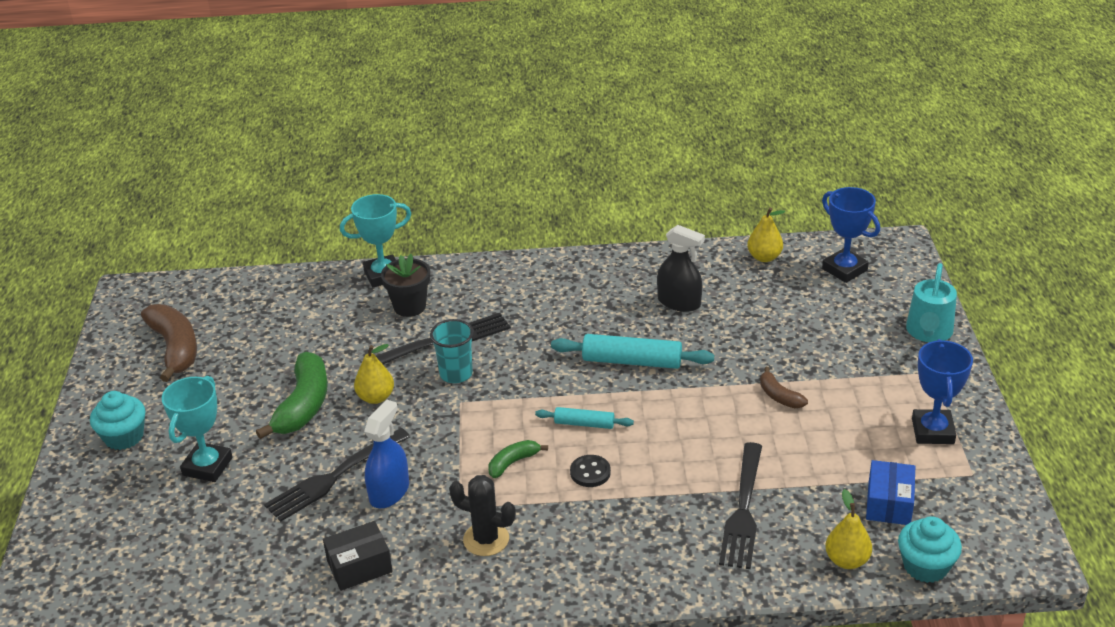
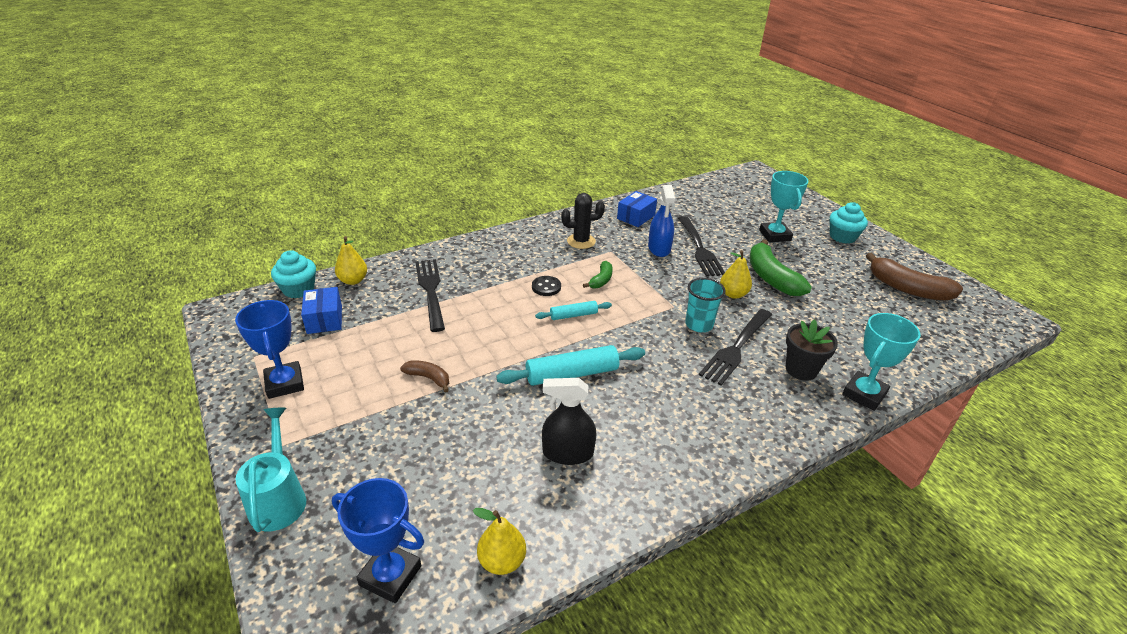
camera: 150 degrees right, 0 degrees up
black fork [264,428,410,522] -> black fork turned 150 degrees clockwise [678,216,725,277]
black box [323,521,393,591] -> blue box [617,191,657,227]

